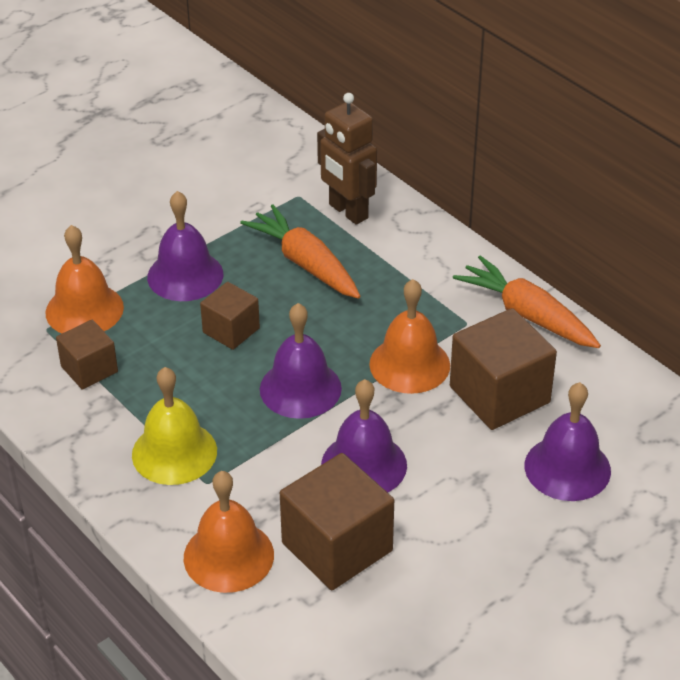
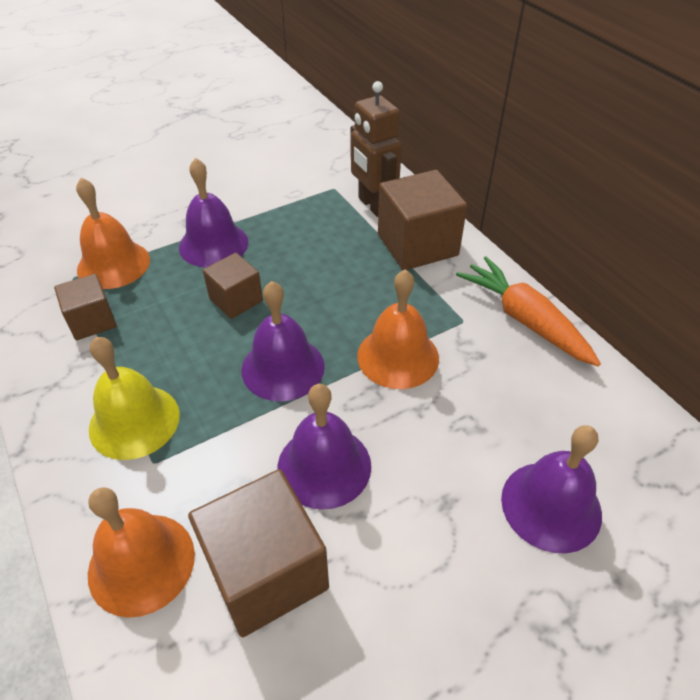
camera: 10 degrees right, 5 degrees up
orange carrot [240,205,361,299] -> none
brown cube [450,308,557,430] -> brown cube moved to [378,170,467,270]

